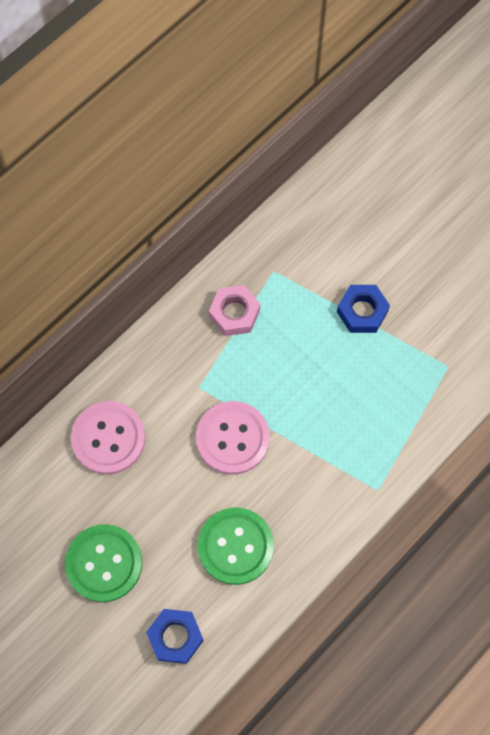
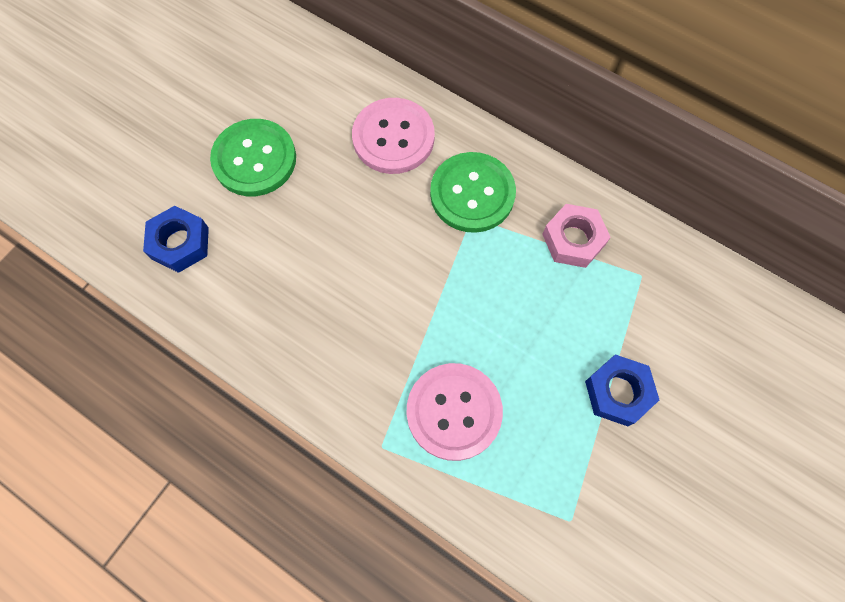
camera: 80 degrees right, 0 degrees up
pink button [196,401,270,475] -> pink button moved to [407,363,503,461]
green button [198,508,274,585] -> green button moved to [430,152,516,233]

